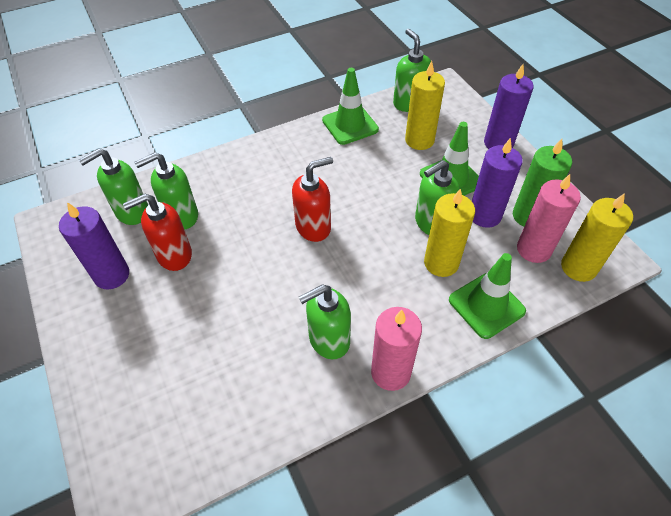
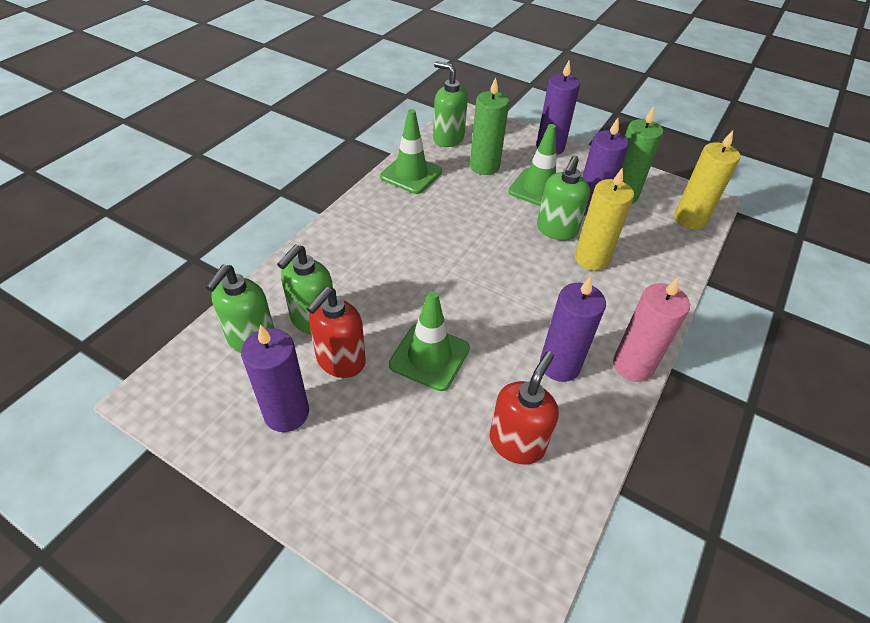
camera: 35 degrees left, 5 degrees down
red soap dispenser [292,157,333,242] -> red soap dispenser moved to [490,351,559,465]
green soap dispenser [299,284,351,359] -> purple candle [540,276,606,382]
yellow candle [405,61,445,150] -> green candle [470,77,509,175]
green traffic cone [449,253,526,339] -> green traffic cone moved to [389,291,470,391]
pink candle [517,174,581,263] -> none

